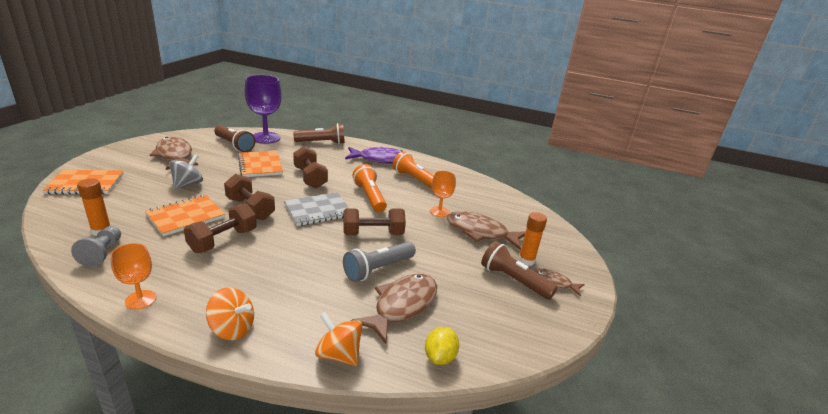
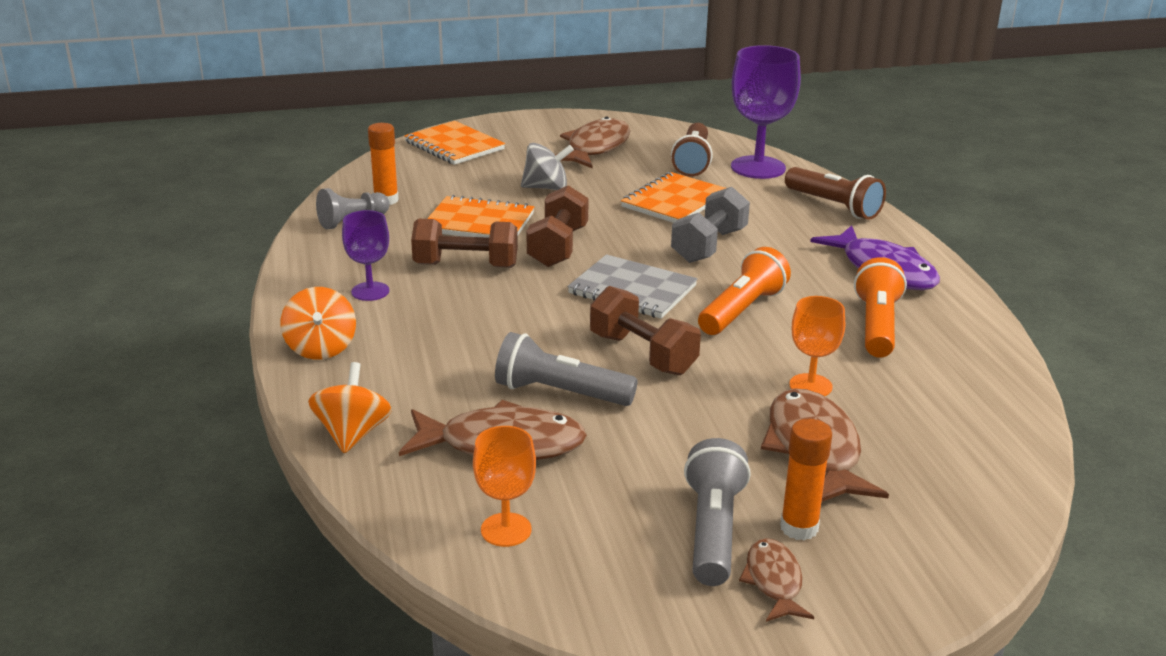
camera: 60 degrees right, 0 degrees up
orange goblet [110,243,156,310] -> orange goblet moved to [473,426,536,547]
brown dumbbell [293,146,328,188] -> grey dumbbell [671,187,750,263]
yellow lemon [425,327,459,365] -> none
brown flashlight [481,241,558,300] -> grey flashlight [684,438,751,586]
none -> purple goblet [342,210,389,301]

